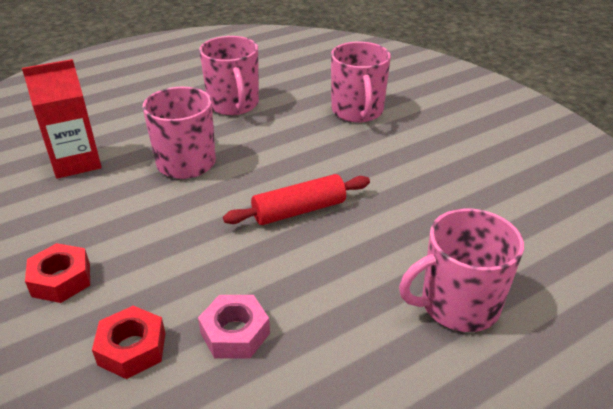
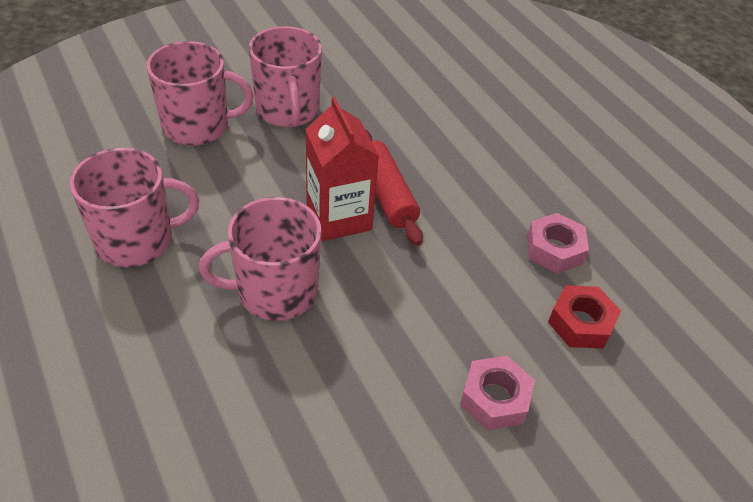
camera: 90 degrees left, 10 degrees up
red carton [22,59,102,179] -> red carton moved to [305,97,379,241]
red nut [25,243,90,303] -> pink nut [460,356,535,430]
pink mug [399,208,524,332] -> pink mug moved to [249,26,322,127]

